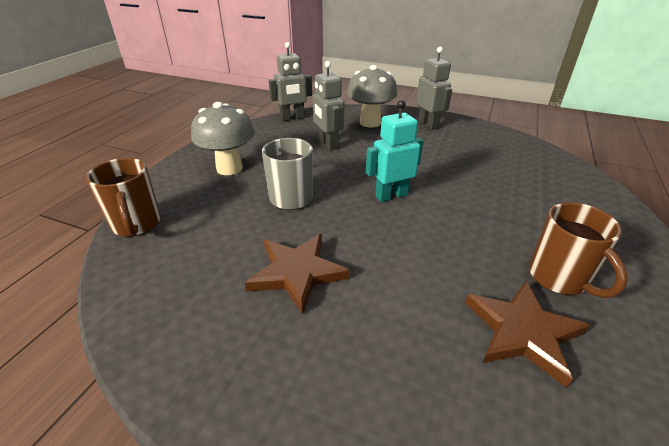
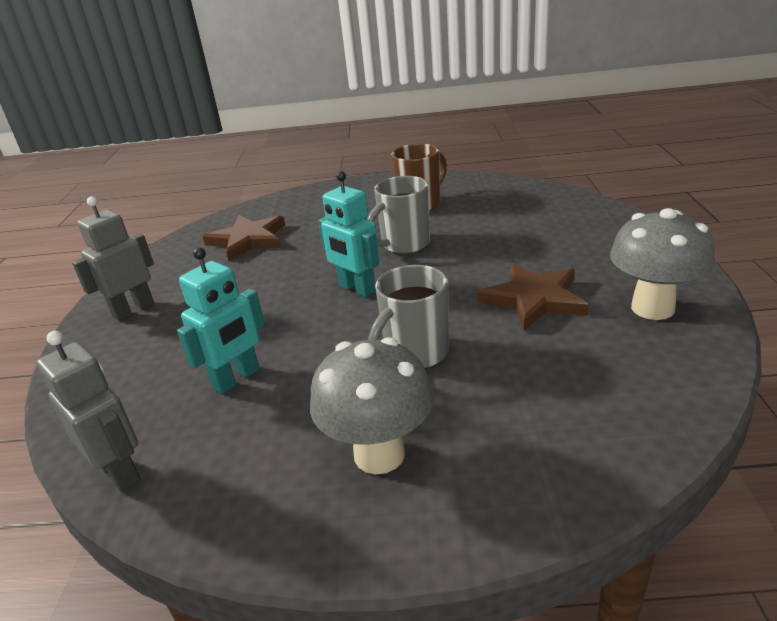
camera: 110 degrees left, 5 degrees down
brown mug [86,158,161,237] -> none
grey robot [313,61,344,150] -> turquoise robot [177,247,265,394]
grey mushroom [347,65,397,128] -> grey mushroom moved to [610,208,715,320]
brown star [465,281,590,387] -> brown star moved to [202,215,285,261]
none -> grey mug [367,176,430,254]

